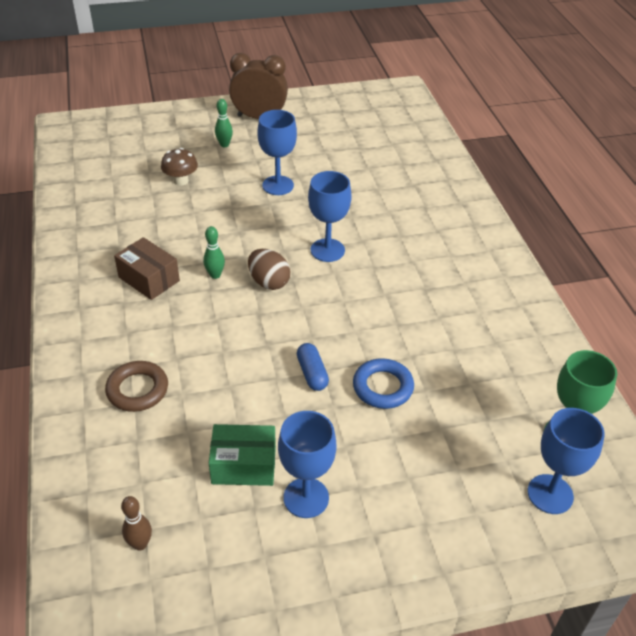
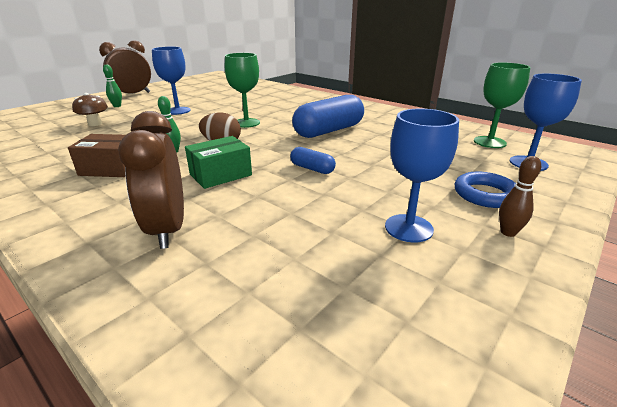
camera: 35 degrees left, 15 degrees down
brown ring [105,361,168,412] -> brown clock [118,111,184,249]
brown bowling pin [121,496,152,551] -> brown bowling pin moved to [499,156,541,237]
green box [209,424,276,486] -> green box moved to [185,136,252,189]
blue goblet [308,171,352,262] -> green goblet [225,53,260,128]
blue ring [353,358,414,409] -> blue ring moved to [455,171,516,208]
none -> blue capsule [292,95,364,138]

